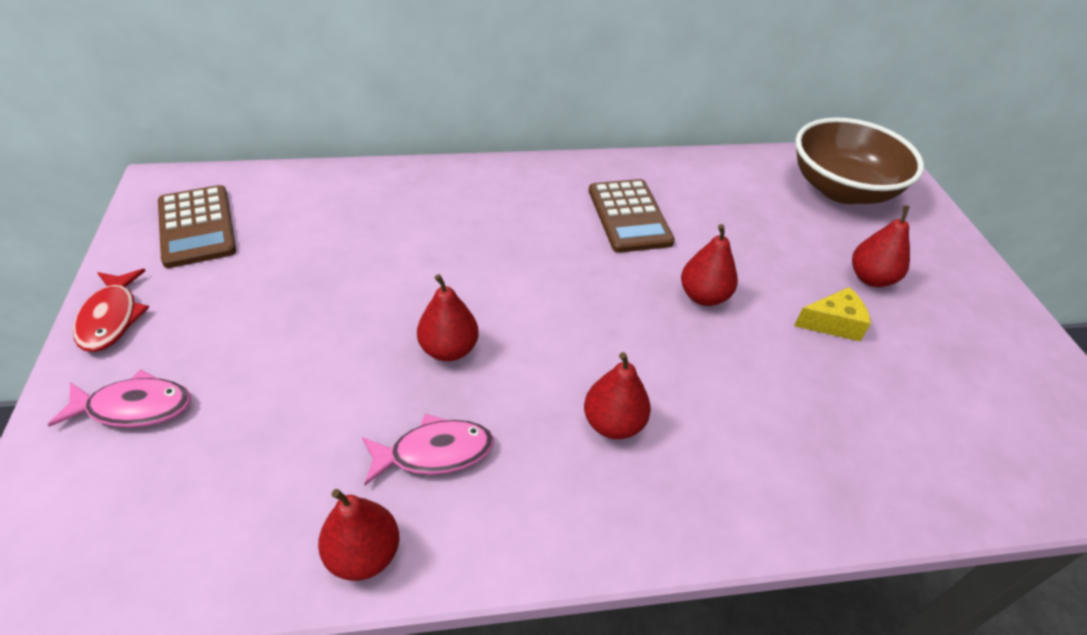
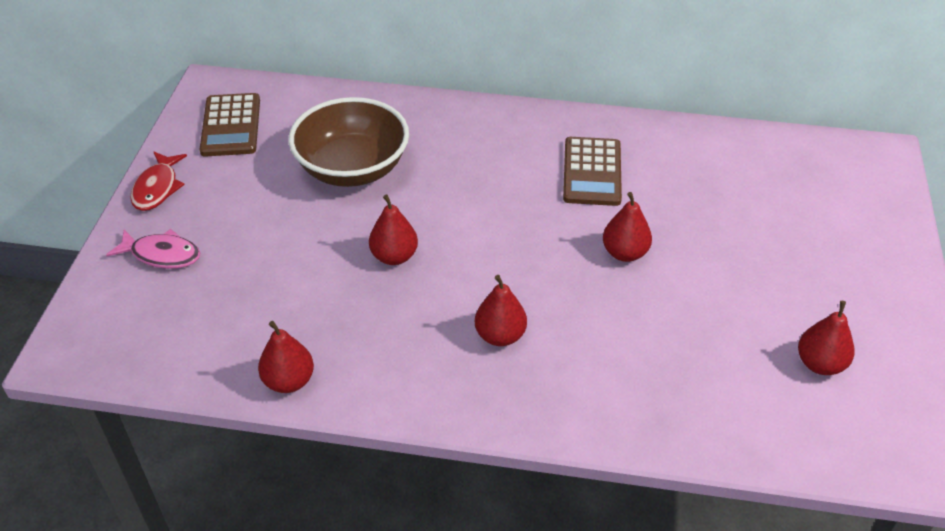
camera: 20 degrees right, 0 degrees up
pink fish [362,414,494,485] -> none
yellow cheese [794,287,871,341] -> none
brown bowl [795,117,924,204] -> brown bowl moved to [288,97,409,187]
red pear [852,205,910,287] -> red pear moved to [798,301,855,375]

